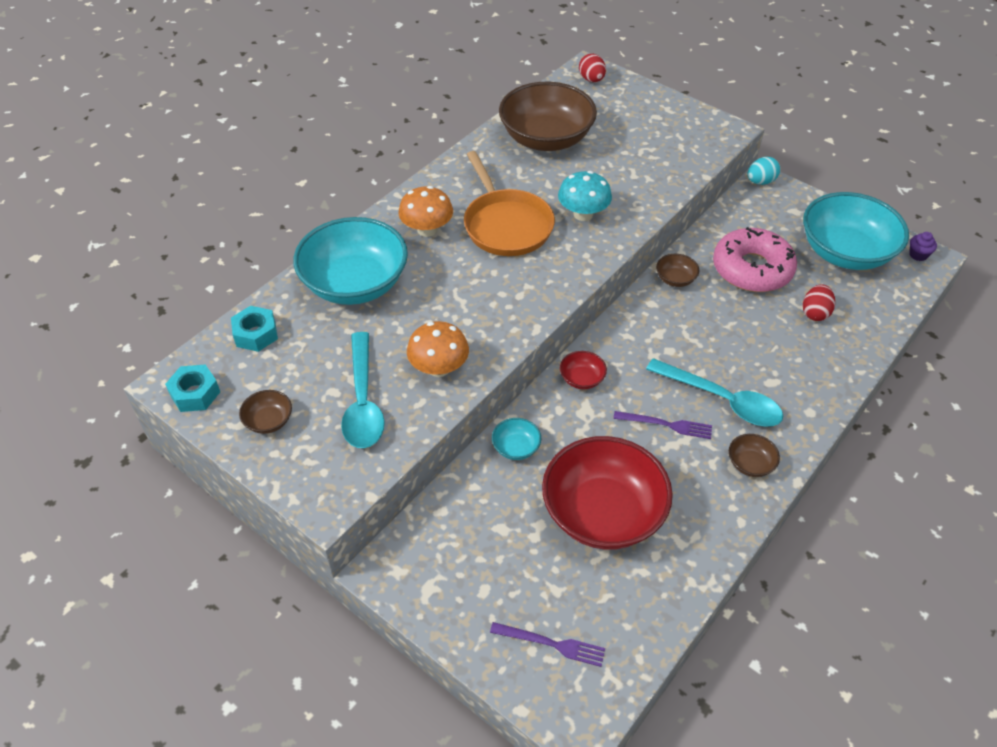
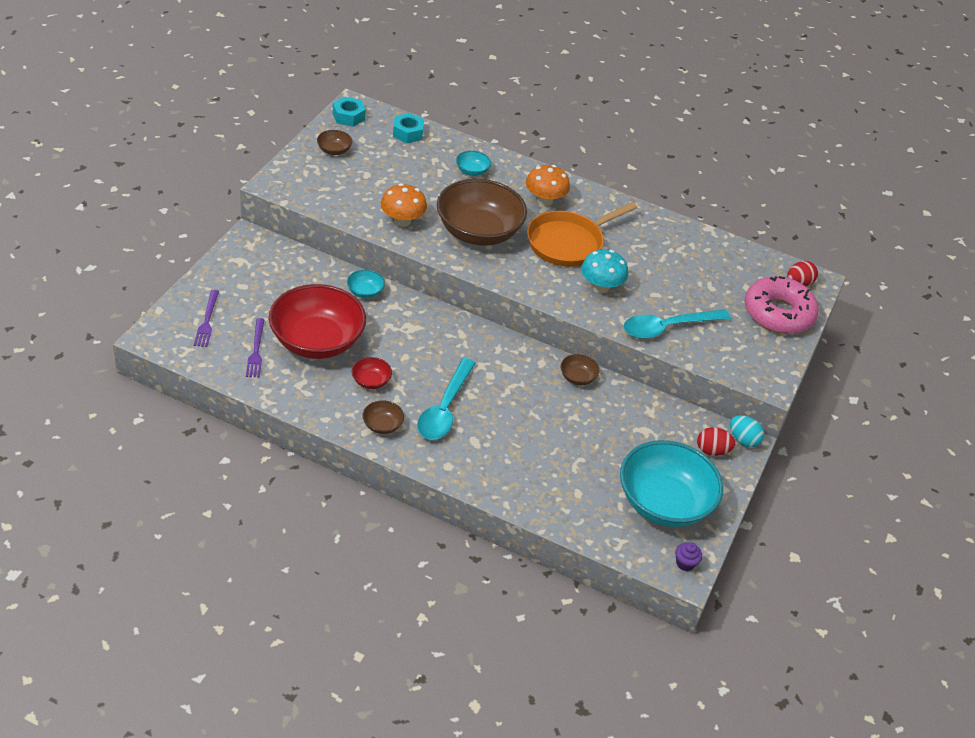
camera: 70 degrees right, 5 degrees down
turquoise bowl [293,217,408,305] -> turquoise bowl [456,151,491,176], size x0.41
turquoise spoon [341,332,385,448] -> turquoise spoon moved to [623,309,731,339]
brown bowl [499,82,597,151] -> brown bowl moved to [437,179,527,246]
red bowl [560,351,607,389] -> red bowl moved to [352,357,392,389]
purple fork [613,411,712,439] -> purple fork moved to [246,318,265,378]
pink donut [713,227,797,292] -> pink donut moved to [744,276,819,334]
red egg [803,284,835,321] -> red egg moved to [697,427,736,456]

